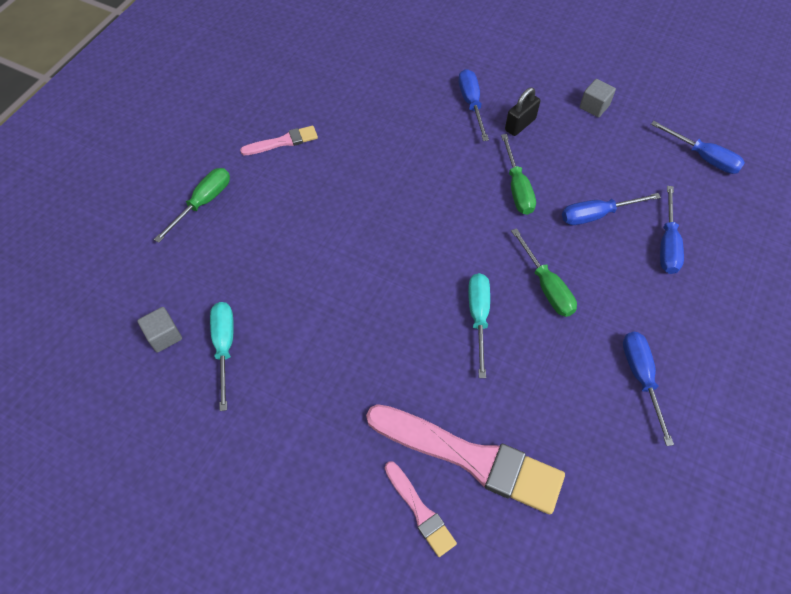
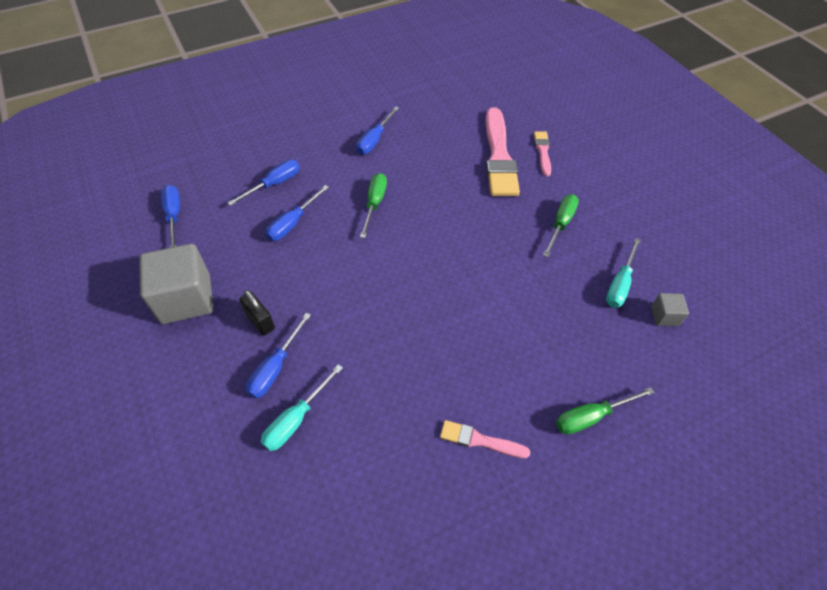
camera: 145 degrees left, 5 degrees down
pink brush [366,404,565,514] -> pink brush turned 150 degrees counterclockwise [486,107,520,196]
turquoise screwdriver [468,273,490,378] -> turquoise screwdriver moved to [261,364,343,451]
green screwdriver [501,134,536,215] -> green screwdriver moved to [543,194,579,257]
black padlock [505,87,540,136] -> black padlock turned 60 degrees clockwise [239,290,275,335]
blue screwdriver [562,193,661,225] -> blue screwdriver turned 105 degrees clockwise [265,185,329,241]
grey cube [580,79,616,117] -> grey cube [139,244,213,324], size x2.18

